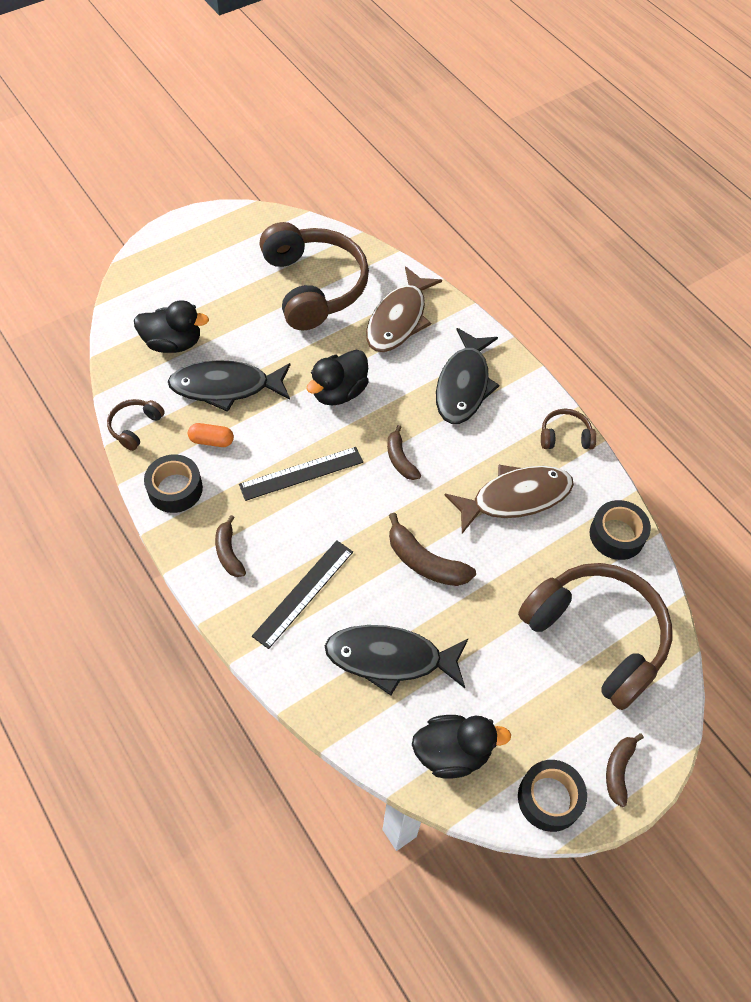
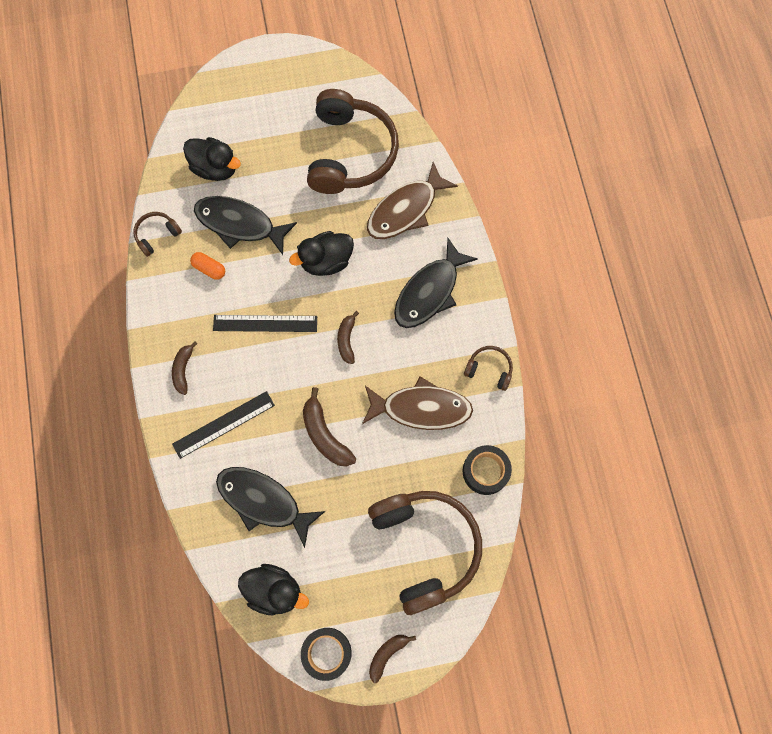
camera: 25 degrees right, 15 degrees up
black tape [144,454,203,513] -> none

